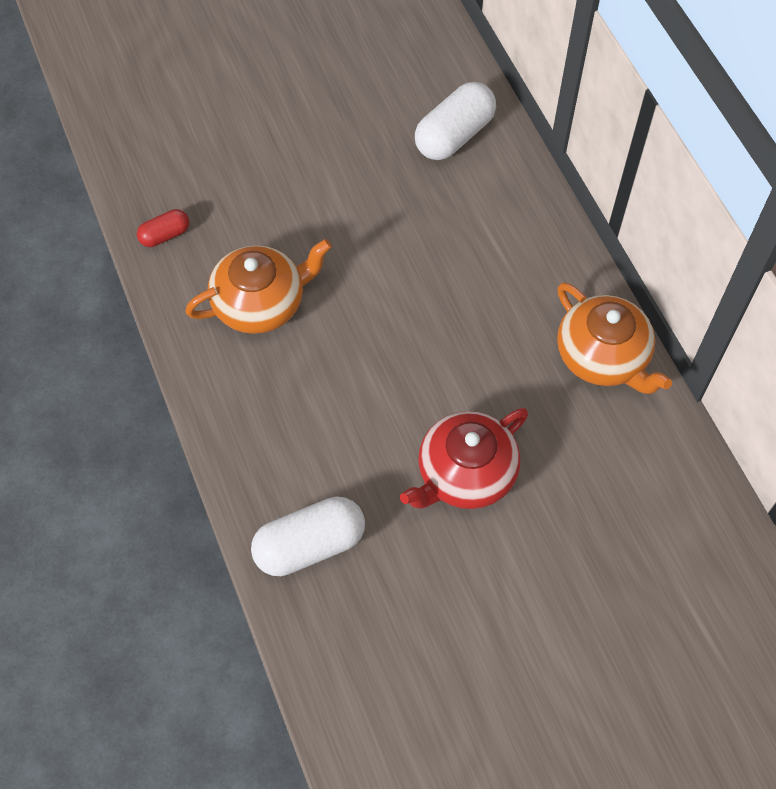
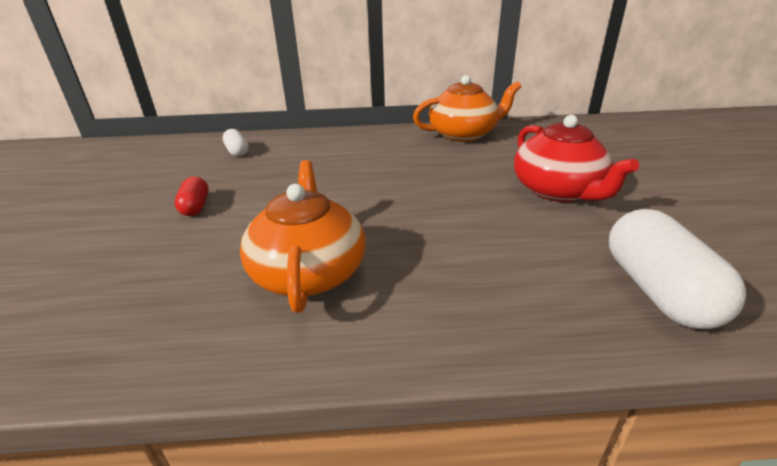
camera: 70 degrees left, 30 degrees down
red capsule [137,209,189,247] -> red capsule moved to [174,176,209,216]
white capsule [415,82,496,160] -> white capsule [223,129,249,157], size x0.53

